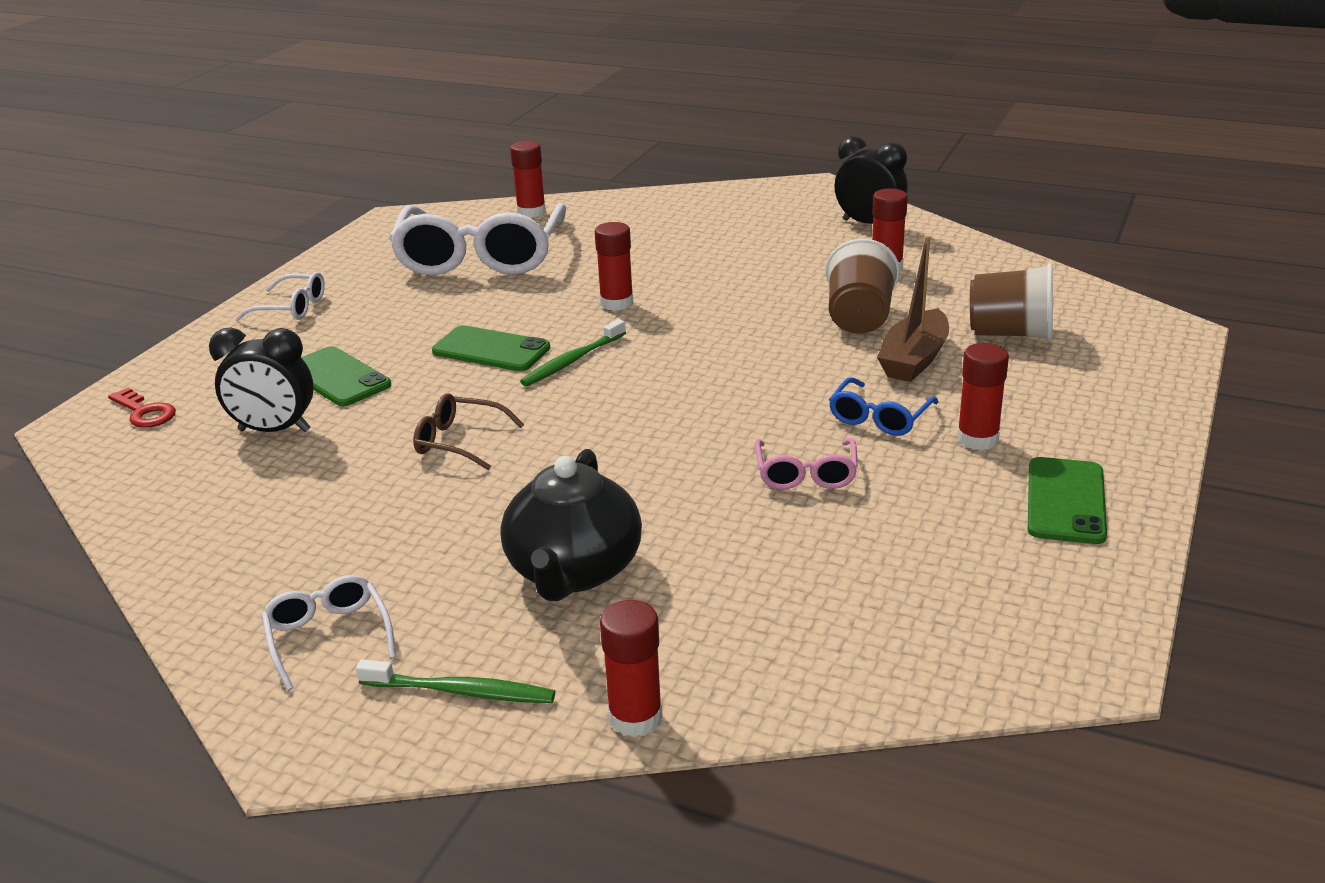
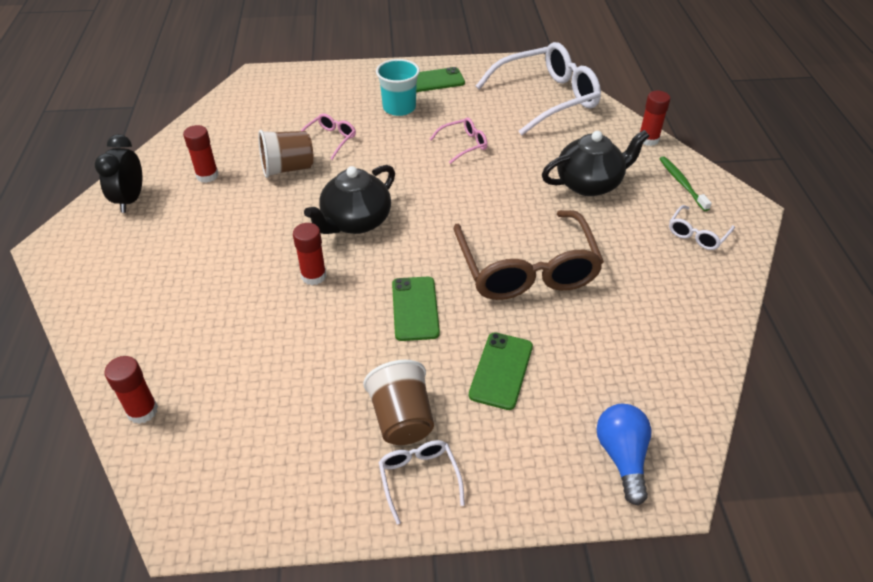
camera: 120 degrees left, 15 degrees up
red key [108,387,176,428] -> blue light bulb [596,404,651,505]
black clock [209,327,314,432] -> none
white glasses [389,203,566,275] -> white glasses moved to [476,42,601,135]
brown glasses [413,393,524,470] -> brown glasses [454,210,604,300], size x2.23
green toothbrush [520,319,626,386] -> none
blue glasses [829,377,939,436] -> none
brown boat [877,236,949,382] -> pink glasses [301,114,356,160]
red glue stick [957,343,1009,450] -> turquoise cup [376,59,420,116]
brown cup [970,263,1053,342] -> brown cup moved to [363,360,434,445]
none -> black teapot [304,165,395,234]

